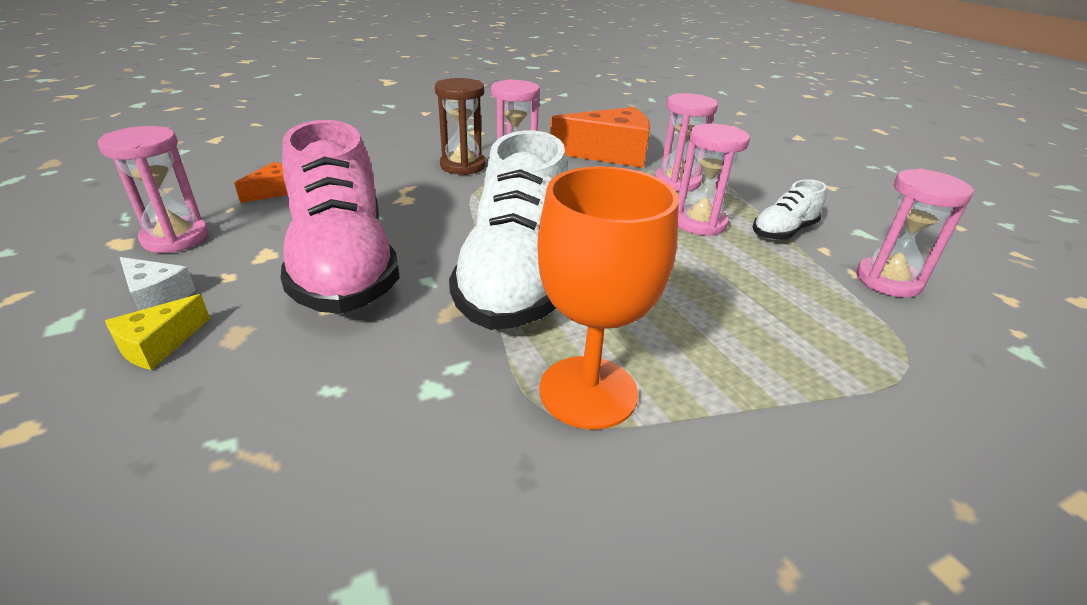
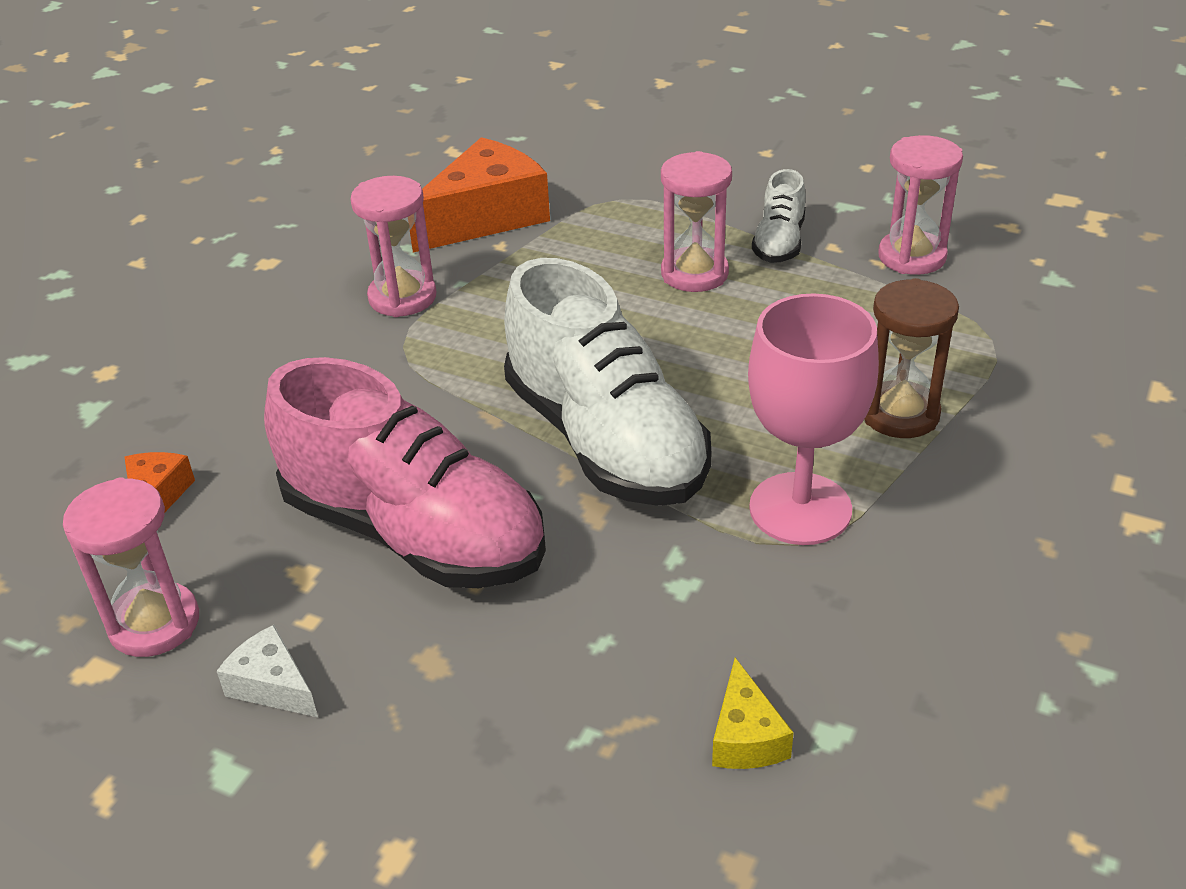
camera: 35 degrees left, 5 degrees up
yellow cheese [105,294,210,370] -> yellow cheese moved to [712,658,794,769]
white cheese [120,257,196,311] -> white cheese turned 135 degrees counterclockwise [217,625,318,717]
brown hourglass [435,78,486,175] -> brown hourglass moved to [864,278,959,438]
orange goblet [537,166,679,429] -> pink goblet [748,293,879,545]
pink hourglass [654,93,718,191] -> none

